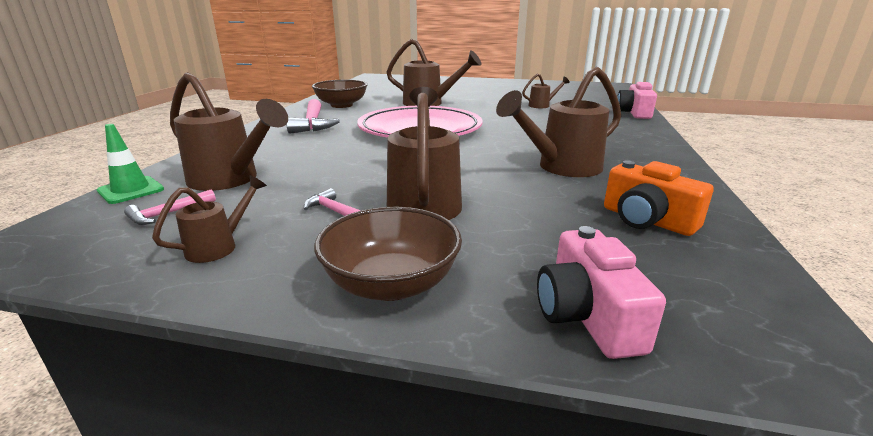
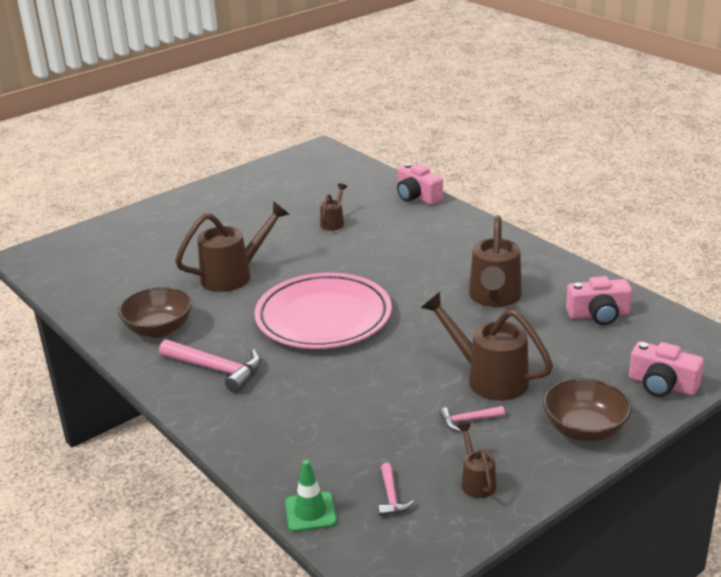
camera: 50 degrees left, 5 degrees up
brown watering can [170,72,288,191] -> none
orange camera [604,160,714,236] -> pink camera [566,276,632,325]

